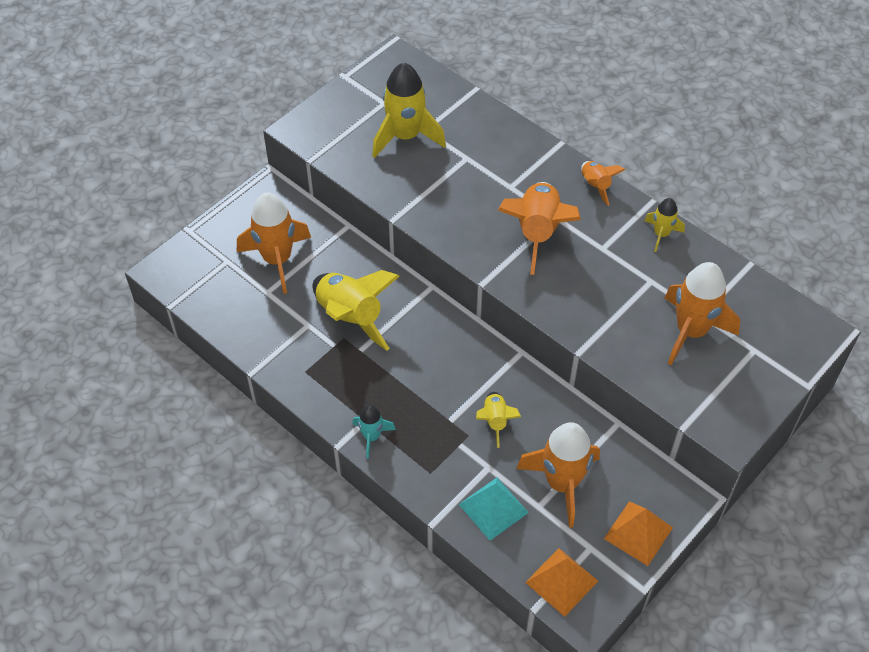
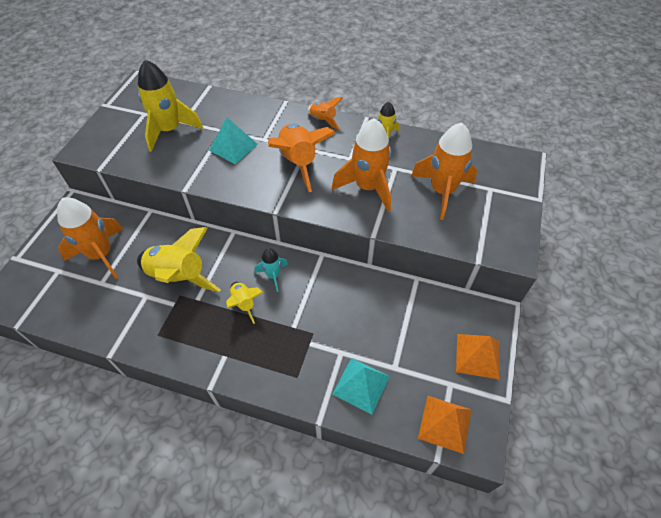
camera: 25 degrees left, 0 degrees up
turquoise rocket [353,405,396,459] -> turquoise rocket moved to [255,248,288,292]
yellow rocket [476,392,521,448] -> yellow rocket moved to [226,282,263,324]
orange rocket [516,422,600,528] -> orange rocket moved to [332,118,391,212]
none -> turquoise pyramid [209,117,258,164]

